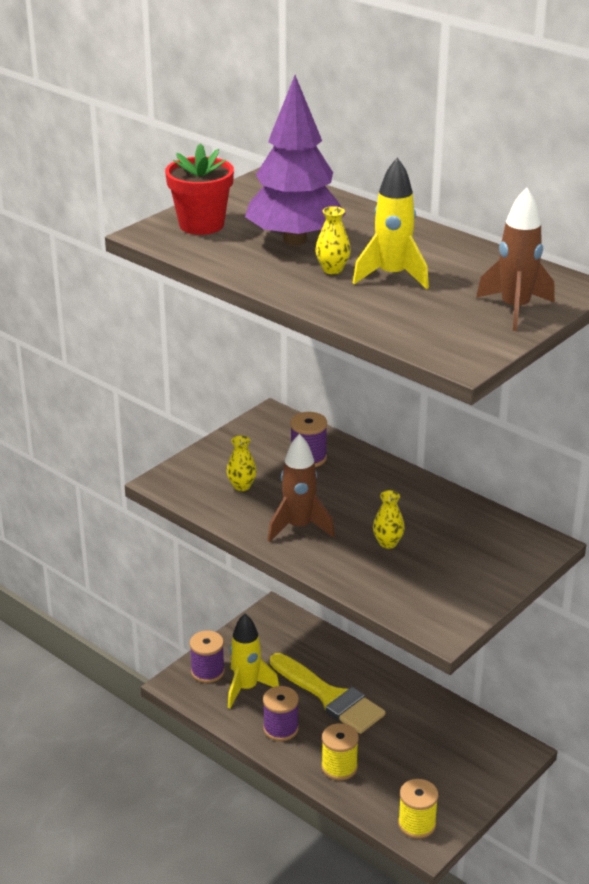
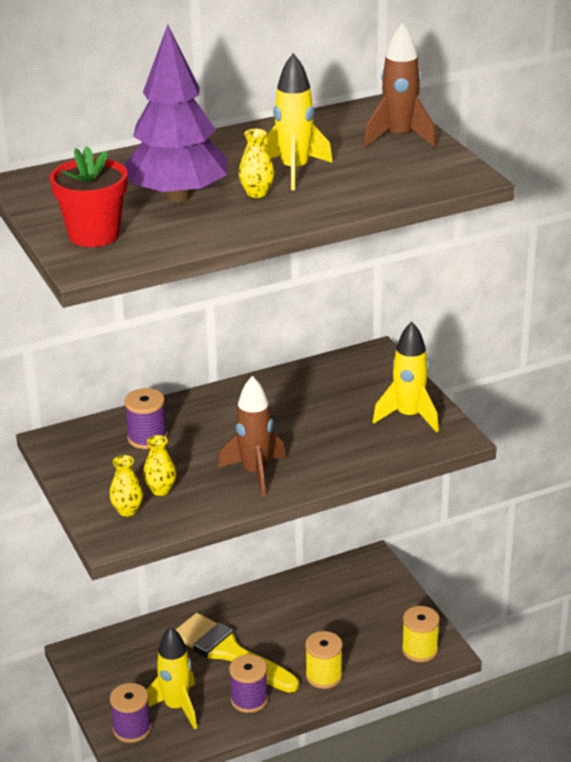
camera: 65 degrees left, 0 degrees up
yellow brush [270,653,385,734] -> yellow brush turned 120 degrees counterclockwise [175,613,299,693]
yellow vase [373,490,405,549] -> yellow vase moved to [109,455,143,517]
none -> yellow rocket [373,322,439,432]

